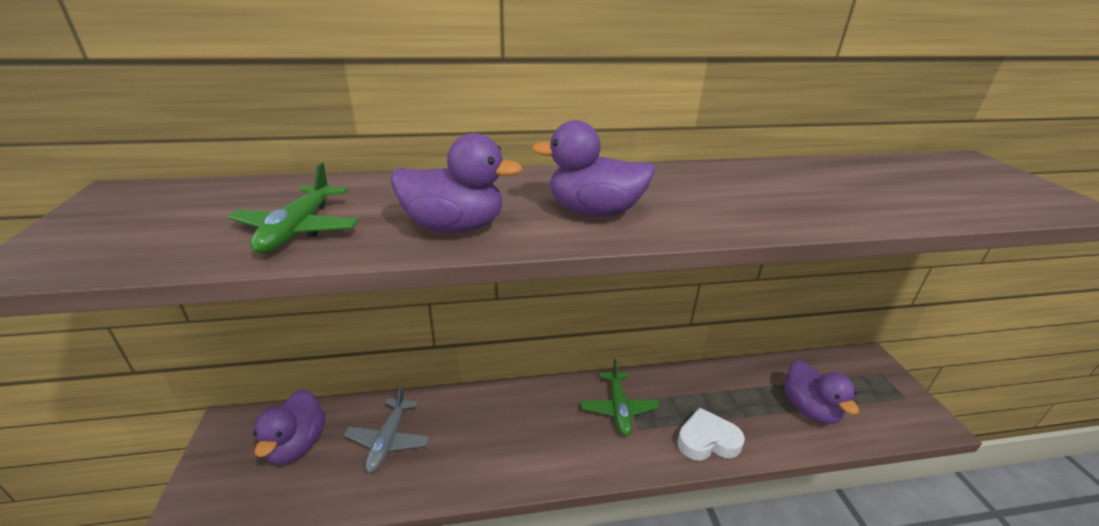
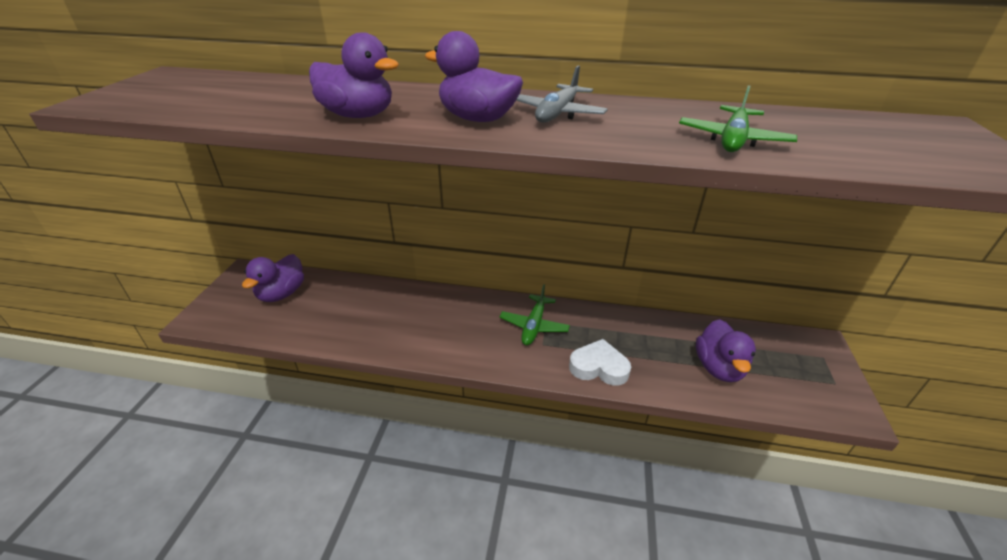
camera: 20 degrees right, 5 degrees up
green plane [228,163,359,254] -> green plane moved to [679,85,797,152]
grey plane [344,386,430,473] -> grey plane moved to [516,66,608,123]

